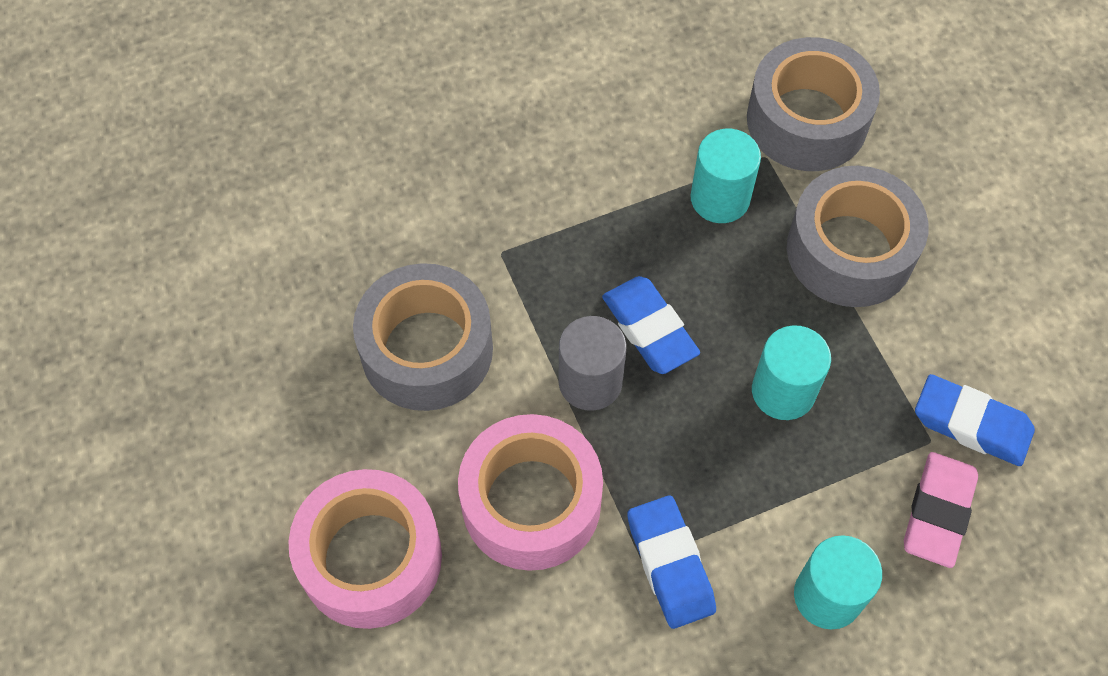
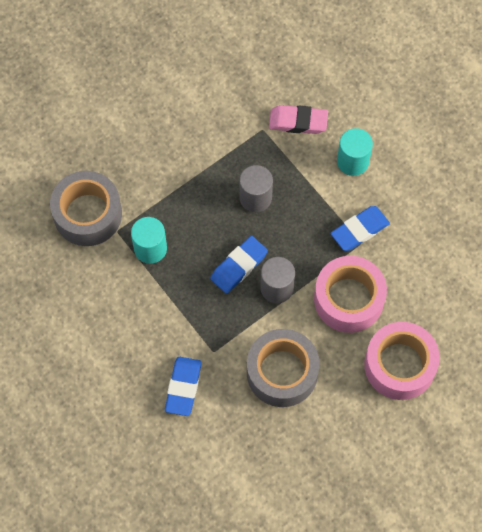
camera: 105 degrees left, 5 degrees up
turquoise cylinder [752,325,831,420] -> grey cylinder [240,165,273,212]
grey tape [787,166,929,307] -> none
blue eraser [915,374,1035,466] -> blue eraser moved to [165,357,202,416]

